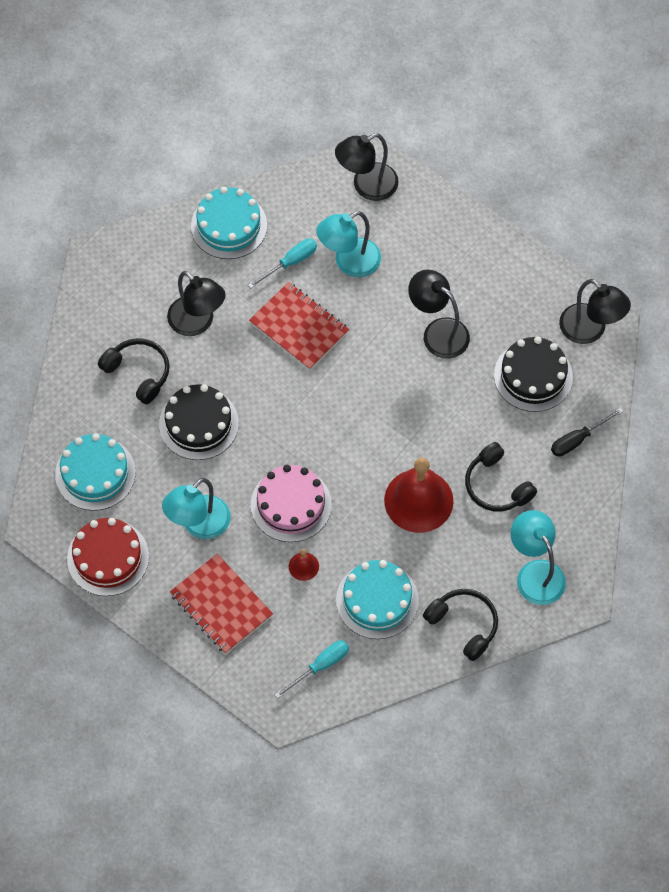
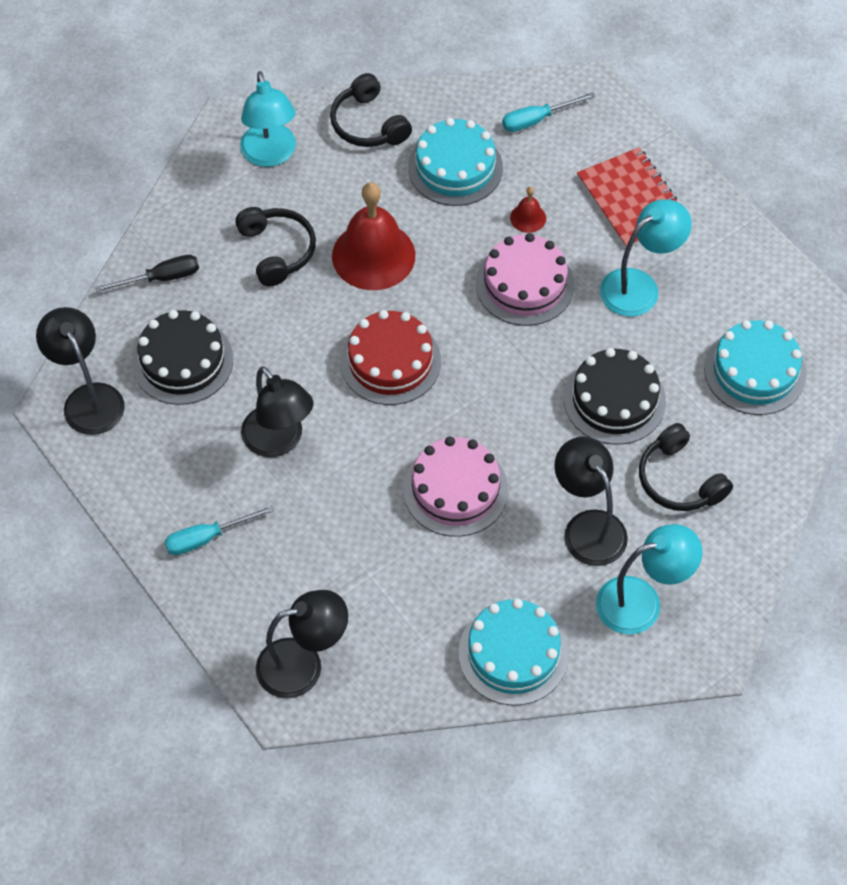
camera: 165 degrees left, 5 degrees down
red cake [67,518,149,596] -> red cake moved to [340,310,441,405]
turquoise screwdriver [248,239,317,288] -> turquoise screwdriver moved to [165,505,274,555]
red notebook [249,282,349,370] -> pink cake [403,436,508,537]
turquoise lamp [316,211,381,277] -> turquoise lamp moved to [596,524,702,635]

